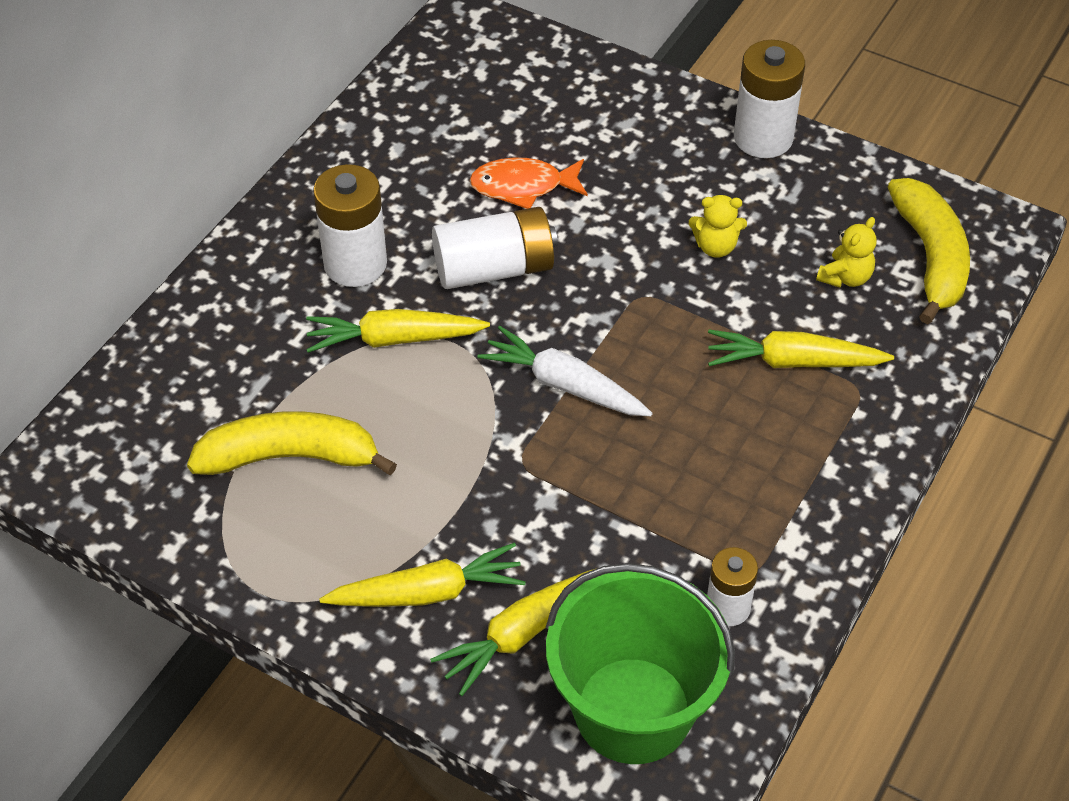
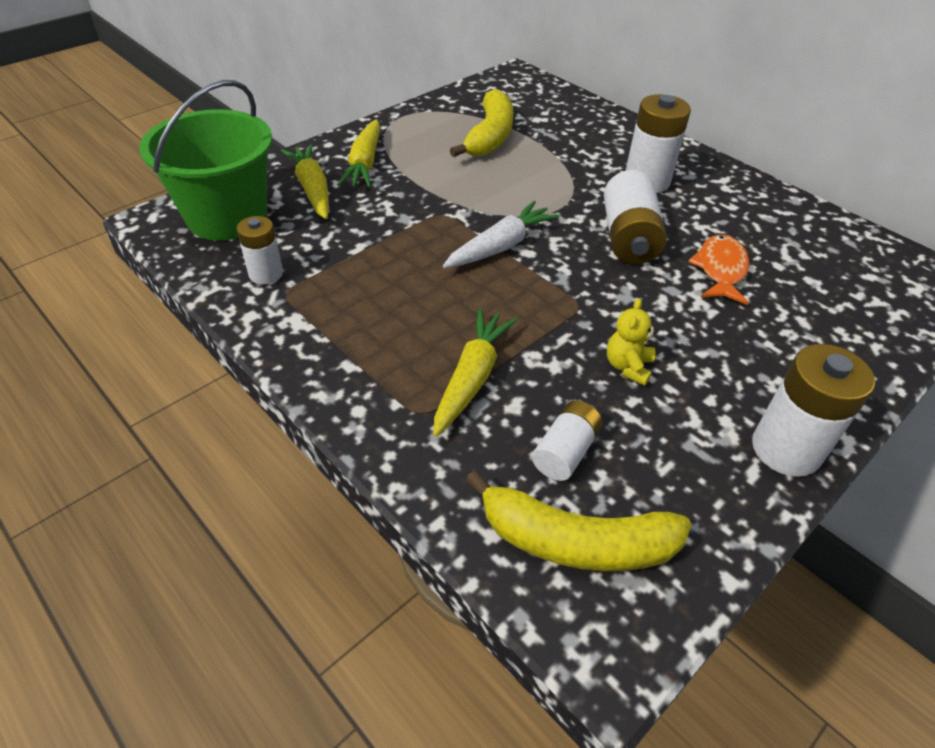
camera: 105 degrees right, 5 degrees down
yellow carrot [306,309,490,353] -> none
yellow teddy bear [816,217,877,288] -> white battery [532,400,603,481]

